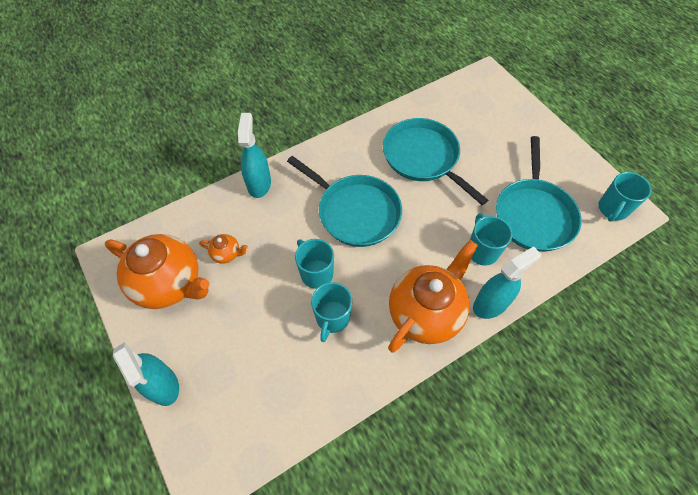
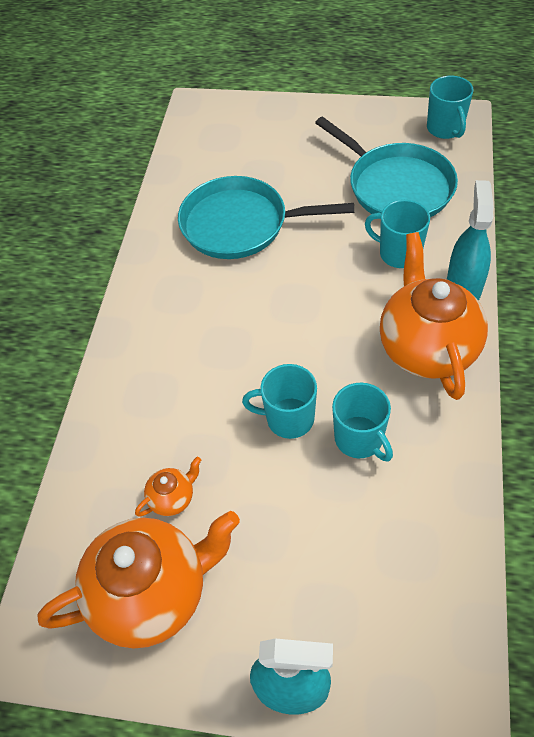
camera: 45 degrees left, 5 degrees down
turquoise spray bottle [238,113,271,198] -> none
turquoise pan [287,156,402,247] -> none

